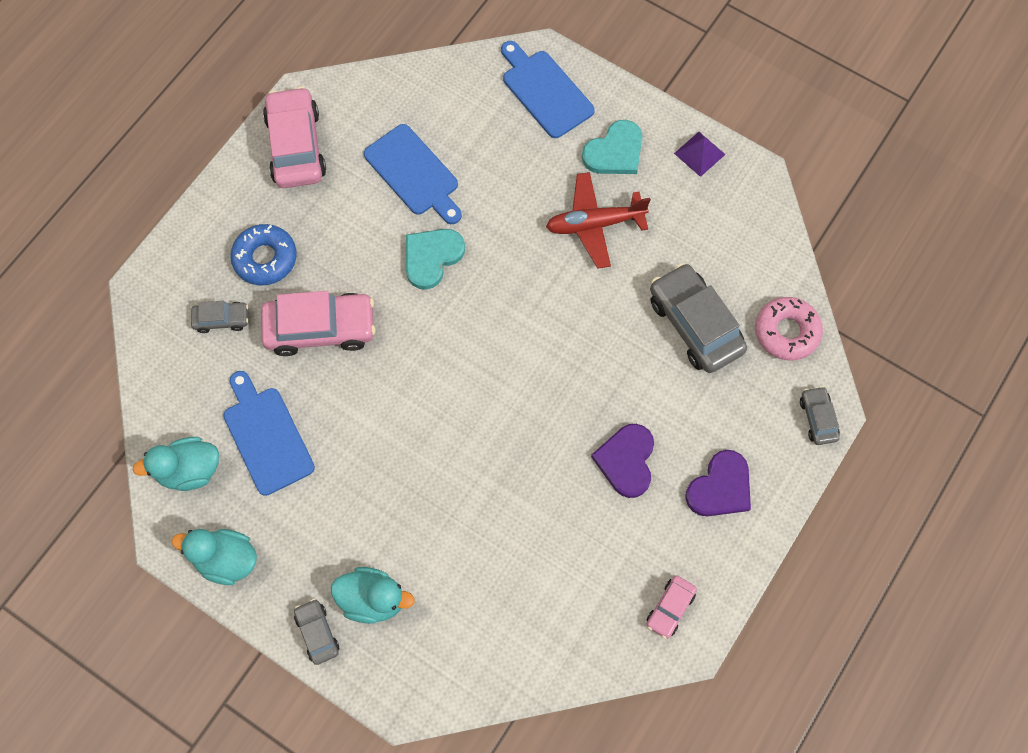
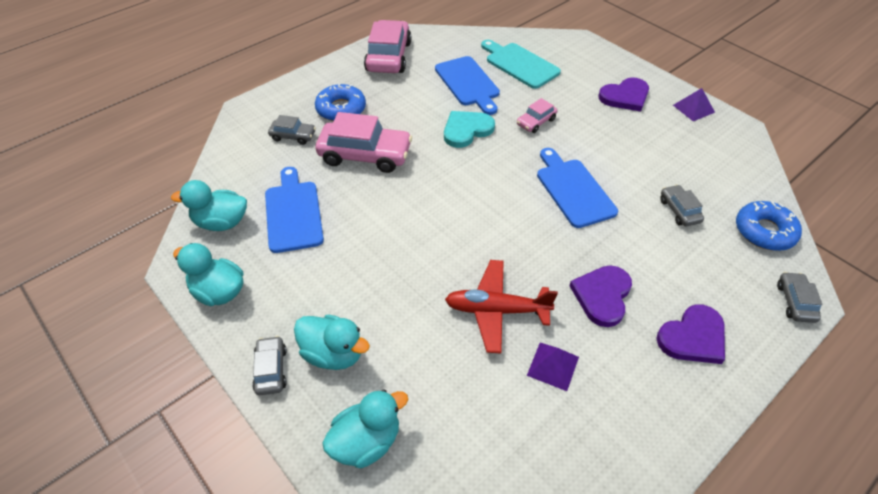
camera: 15 degrees right, 20 degrees down
blue cutting board [501,41,595,138] -> blue cutting board moved to [537,148,618,228]
red plane [546,172,651,269] -> red plane moved to [445,260,558,354]
turquoise heart [582,120,642,174] -> purple heart [599,77,649,112]
pink car [646,575,697,639] -> pink car moved to [517,98,557,133]
grey car [650,263,747,373] -> grey car [660,185,704,226], size x0.51
pink donut [755,297,823,361] -> blue donut [736,201,802,251]
none -> turquoise duck [322,389,408,468]
none -> turquoise cutting board [481,40,561,89]
none -> purple pyramid [527,343,579,391]

